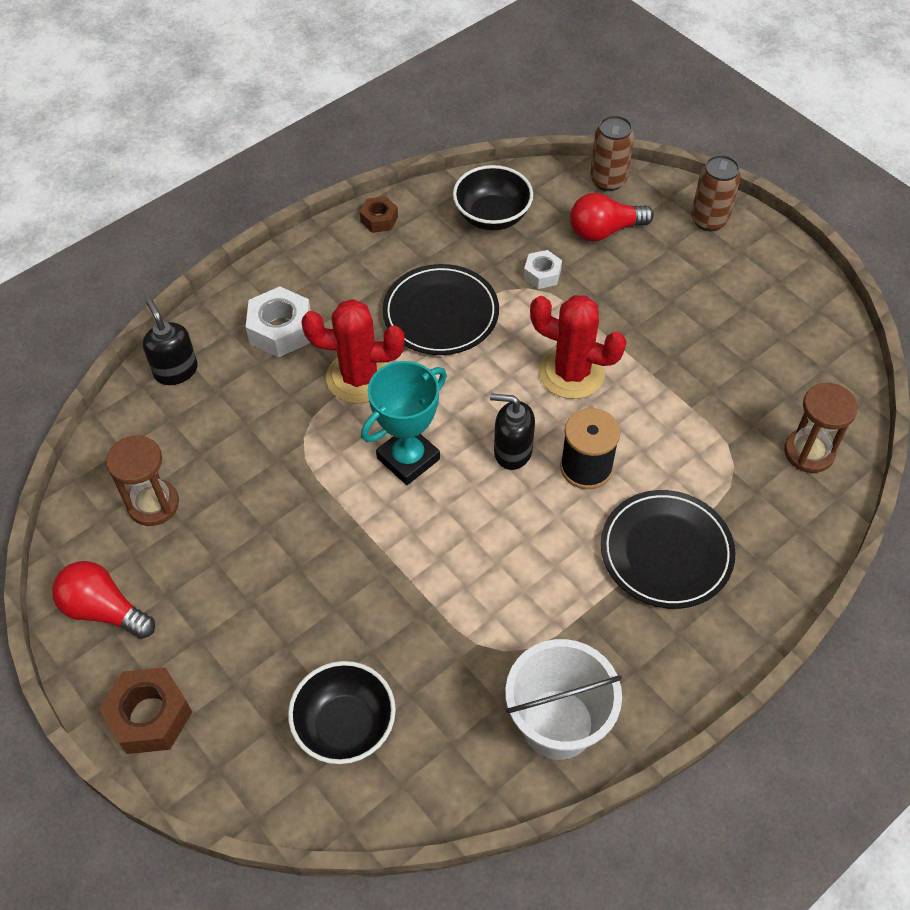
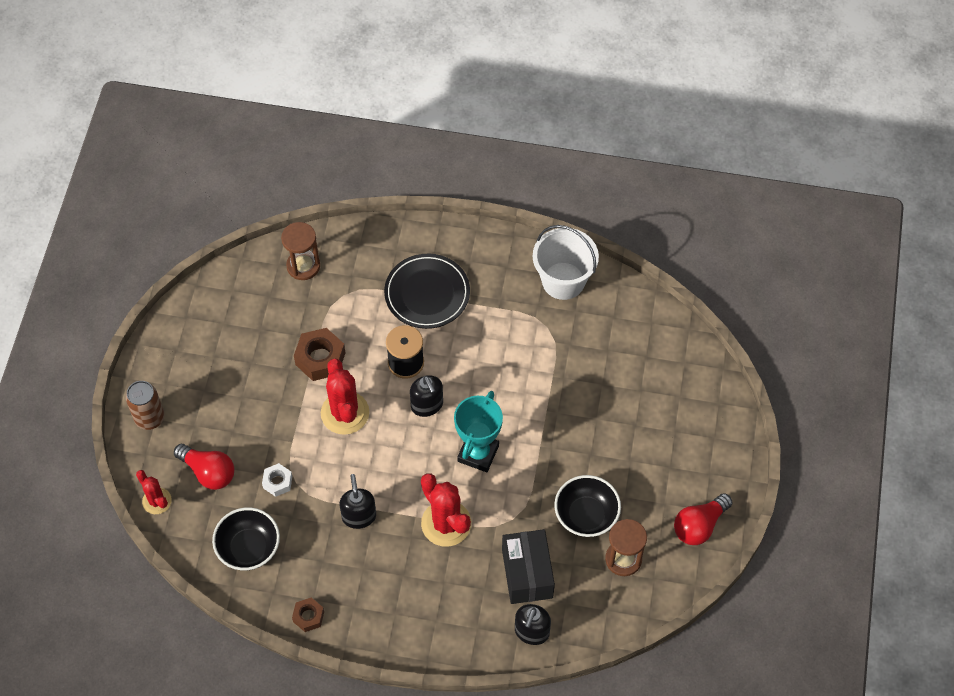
camera: 130 degrees left, 5 degrees up
red light bulb [52,561,155,639] -> red light bulb turned 60 degrees clockwise [674,493,732,545]
brown nut [99,667,192,754] -> brown nut moved to [294,328,345,381]
white nut [246,286,311,357] -> none
black bowl [288,661,396,764] -> black bowl moved to [554,475,621,537]
turquoise trophy [361,361,447,485] -> turquoise trophy turned 75 degrees counterclockwise [454,391,503,472]
black plate [382,264,499,355] -> black soap dispenser [339,474,376,529]
brown can [590,115,634,191] -> red cactus [136,470,172,514]
none -> black box [502,529,555,604]

